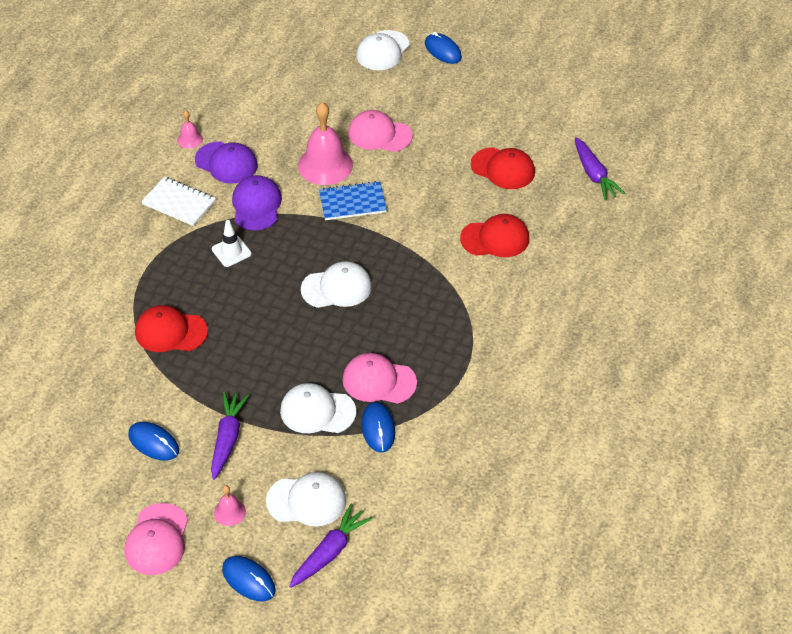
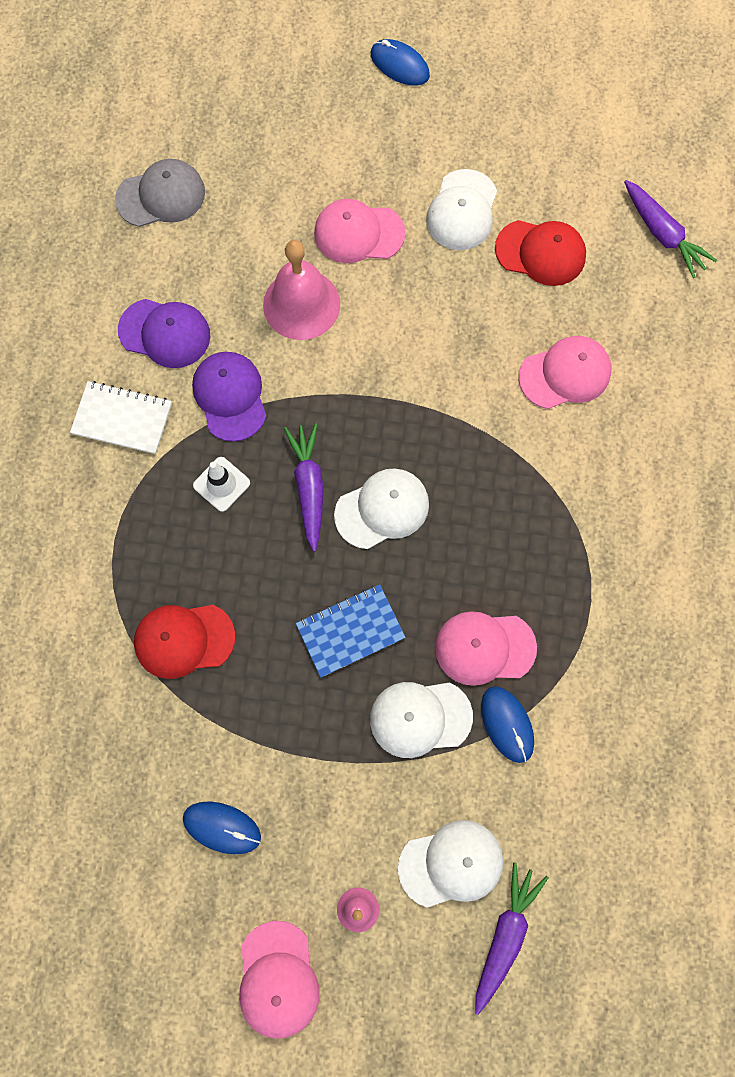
camera: 15 degrees left, 25 degrees up
pink bell [177,110,203,149] -> none
purple carrot [211,392,249,480] -> purple carrot moved to [284,423,324,552]
blue mouse [222,556,276,601] -> none
blue notebook [319,181,387,220] -> blue notebook moved to [296,584,406,678]
white cap [356,30,410,70] -> white cap moved to [426,169,497,250]
red cap [460,214,529,257] -> pink cap [519,336,611,409]
none -> grey cap [115,159,205,227]

